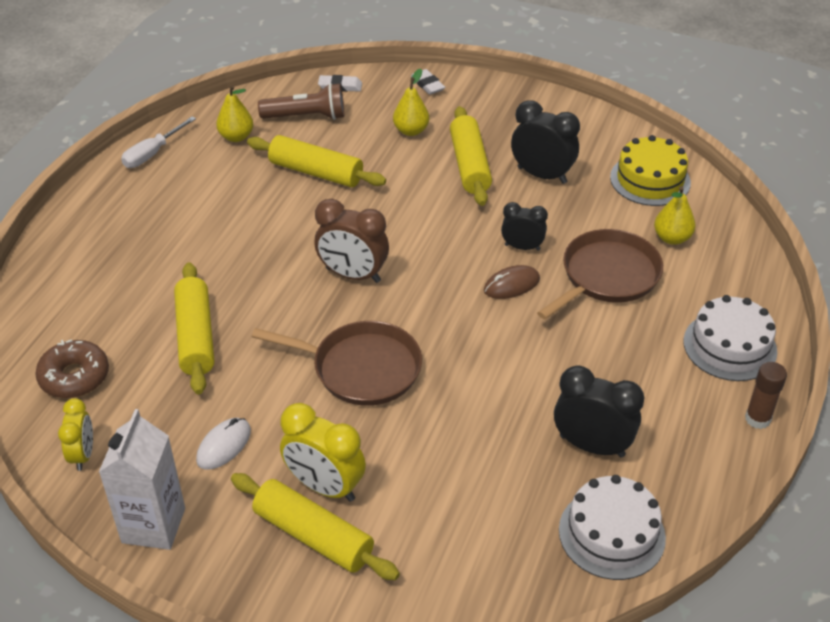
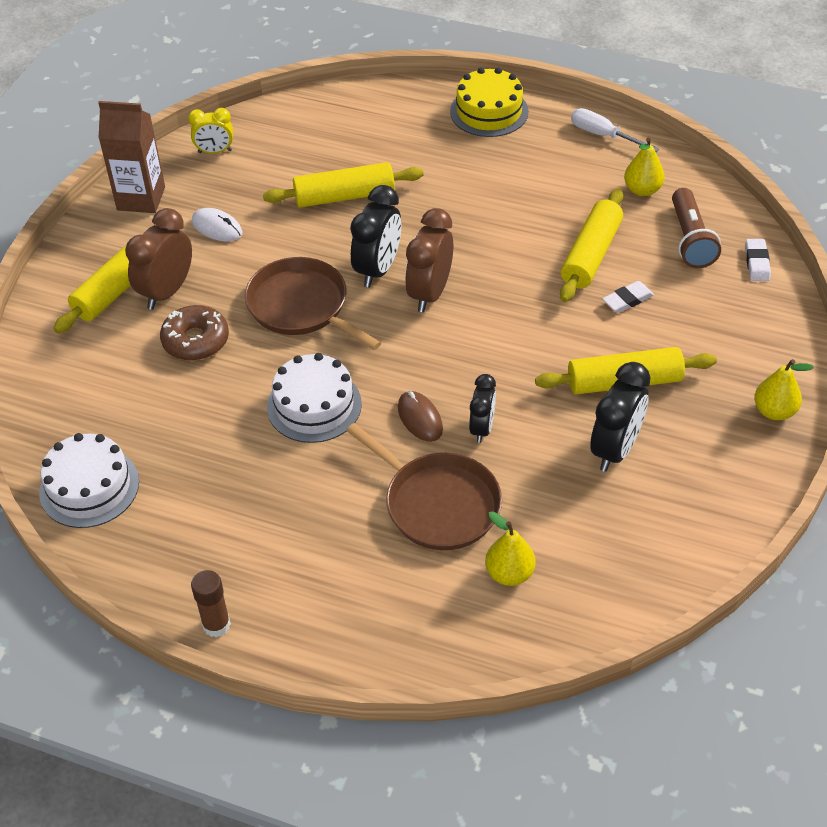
camera: 90 degrees right, 5 degrees up
brown donut [35,339,109,398] -> brown donut moved to [160,305,229,361]
white carton [99,409,185,550] -> brown carton [98,101,165,213]
brown pan [252,321,422,406] -> brown pan turned 120 degrees clockwise [245,257,381,350]
yellow clock [280,403,366,502] -> brown clock [125,208,192,310]
yellow pear [393,69,429,136] -> yellow pear moved to [754,359,814,420]
white eraser [411,69,445,95] -> white eraser moved to [602,281,654,313]
black clock [554,366,644,458] -> black clock moved to [350,185,401,287]
yellow cake [610,135,691,206] -> yellow cake moved to [450,68,529,137]
white cake [683,295,777,381] -> white cake moved to [267,353,362,443]

